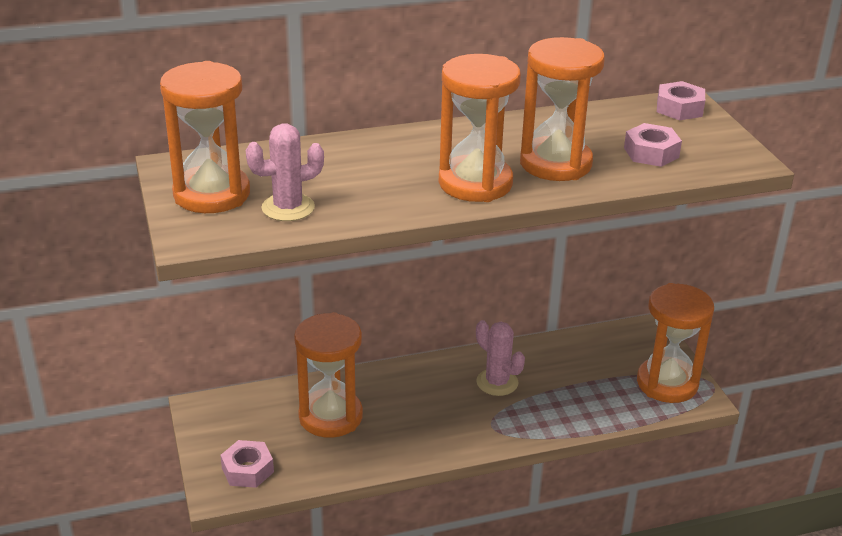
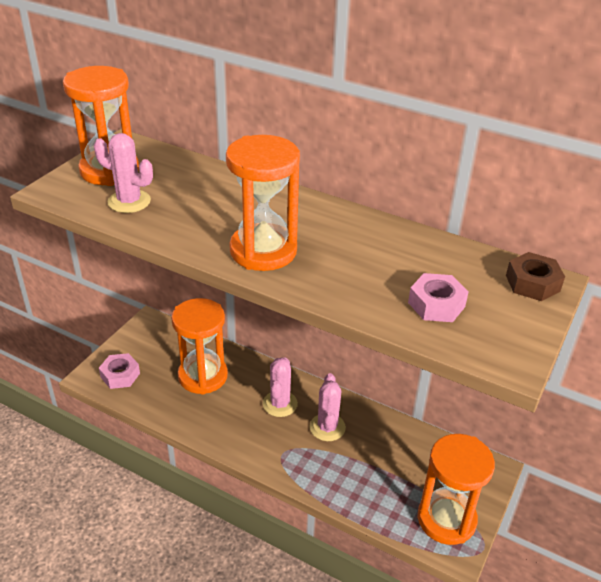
camera: 45 degrees right, 5 degrees up
orange hourglass [520,37,605,181] -> none
pink nut [657,81,705,120] -> brown nut [506,252,565,301]
none -> pink cactus [263,357,298,417]

